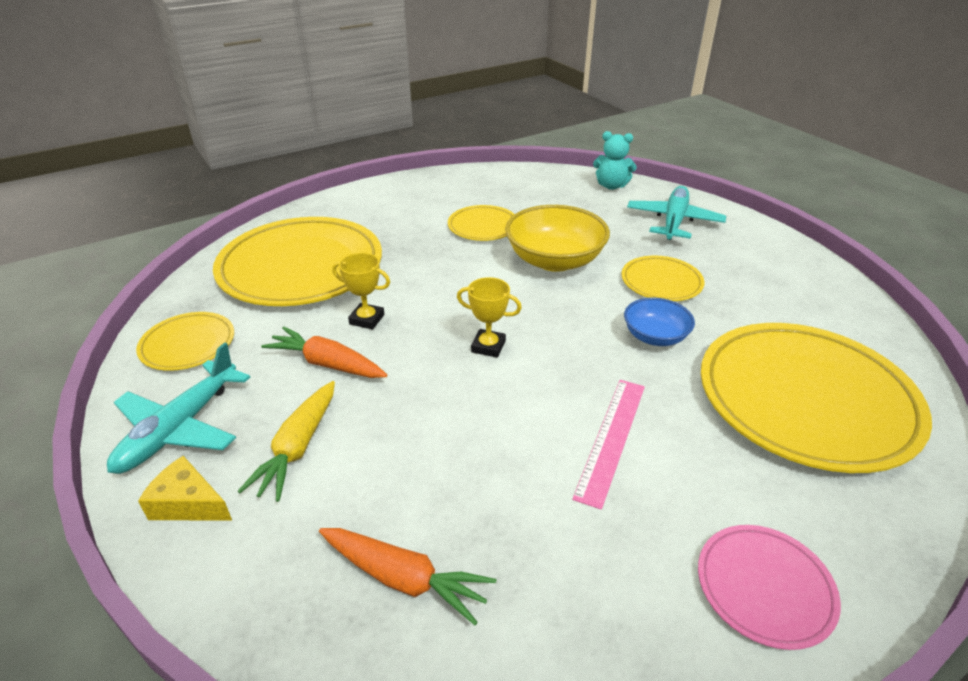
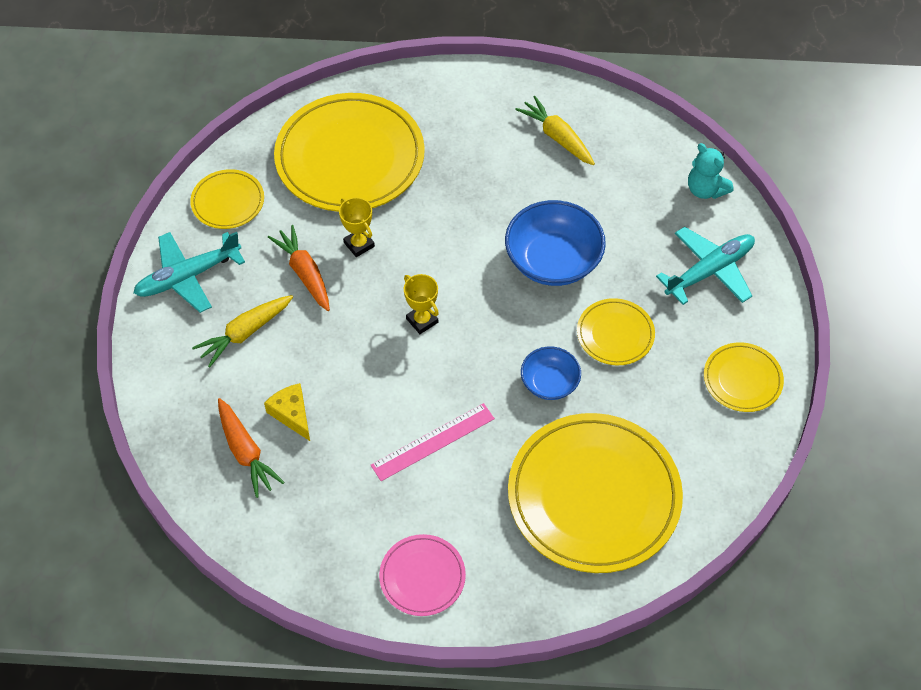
camera: 35 degrees right, 20 degrees up
yellow cheese [138,456,232,521] -> yellow cheese moved to [264,383,310,441]
yellow plate [448,205,515,241] -> yellow plate moved to [704,342,784,412]
yellow bowl [505,205,610,272] -> blue bowl [505,200,606,286]
none -> yellow carrot [515,96,595,165]

